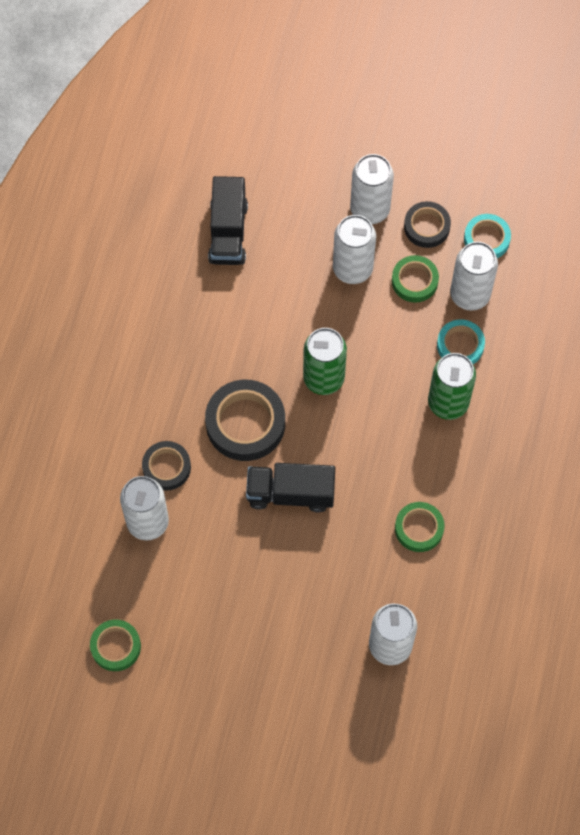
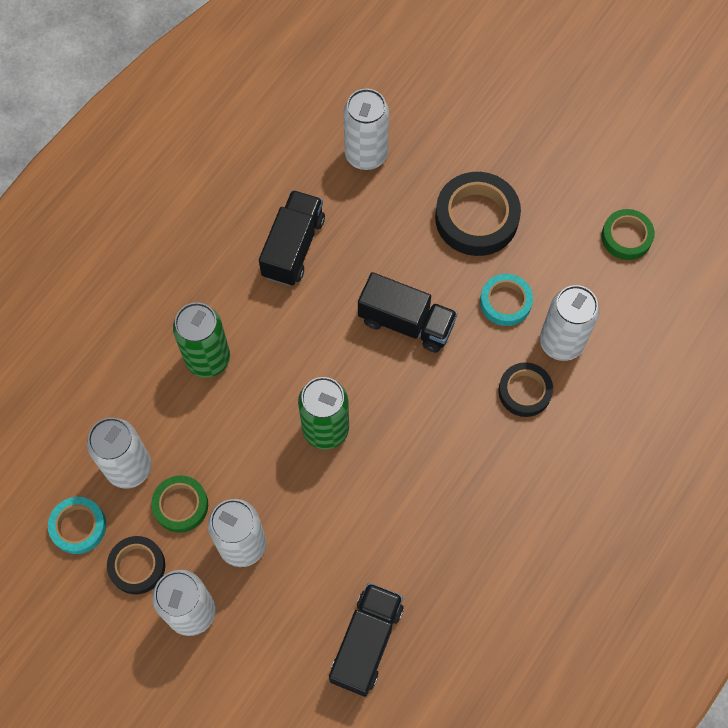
camera: 160 degrees left, 0 degrees up
black tape [205,380,285,461] -> black tape moved to [435,172,521,256]
green tape [395,502,445,552] -> black truck [259,190,325,286]
turquoise tape [437,319,485,364] -> turquoise tape moved to [480,274,533,326]

